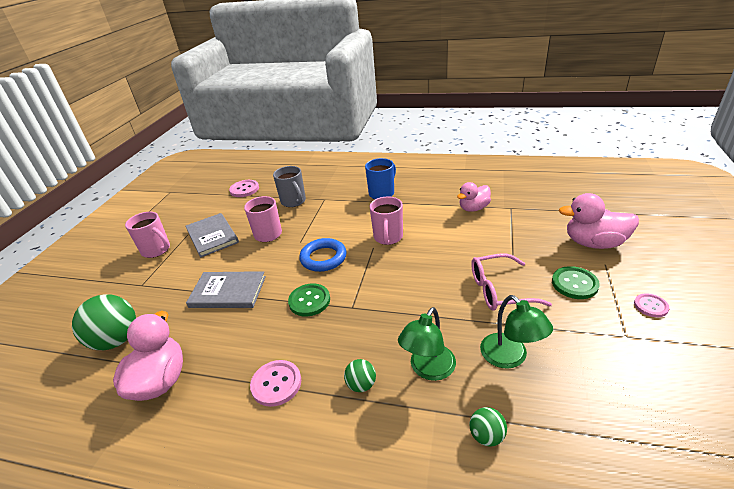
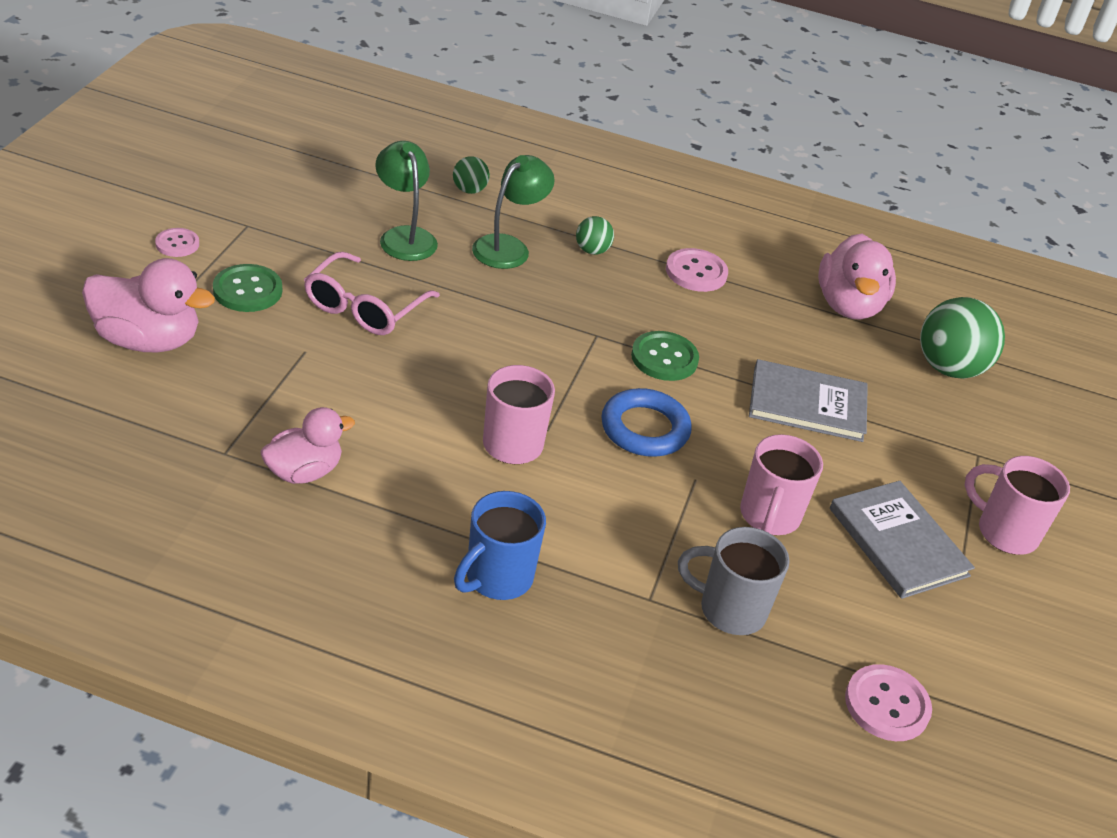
camera: 175 degrees right, 5 degrees up
grey mug [273,166,306,207] -> grey mug turned 45 degrees counterclockwise [678,527,789,635]
pink glasses [471,253,552,311] -> pink glasses turned 120 degrees clockwise [304,252,440,335]

